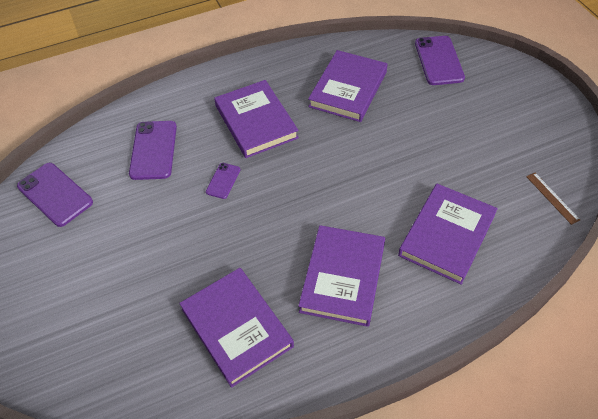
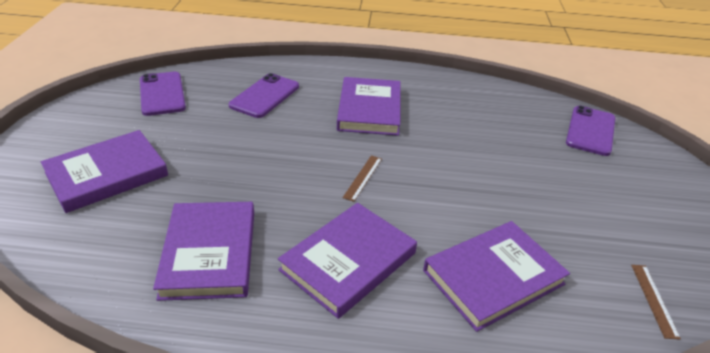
camera: 25 degrees right, 15 degrees down
purple phone [206,163,240,199] -> none
purple book [308,50,388,122] -> purple book moved to [41,130,168,213]
none -> brown ruler [342,156,382,202]

